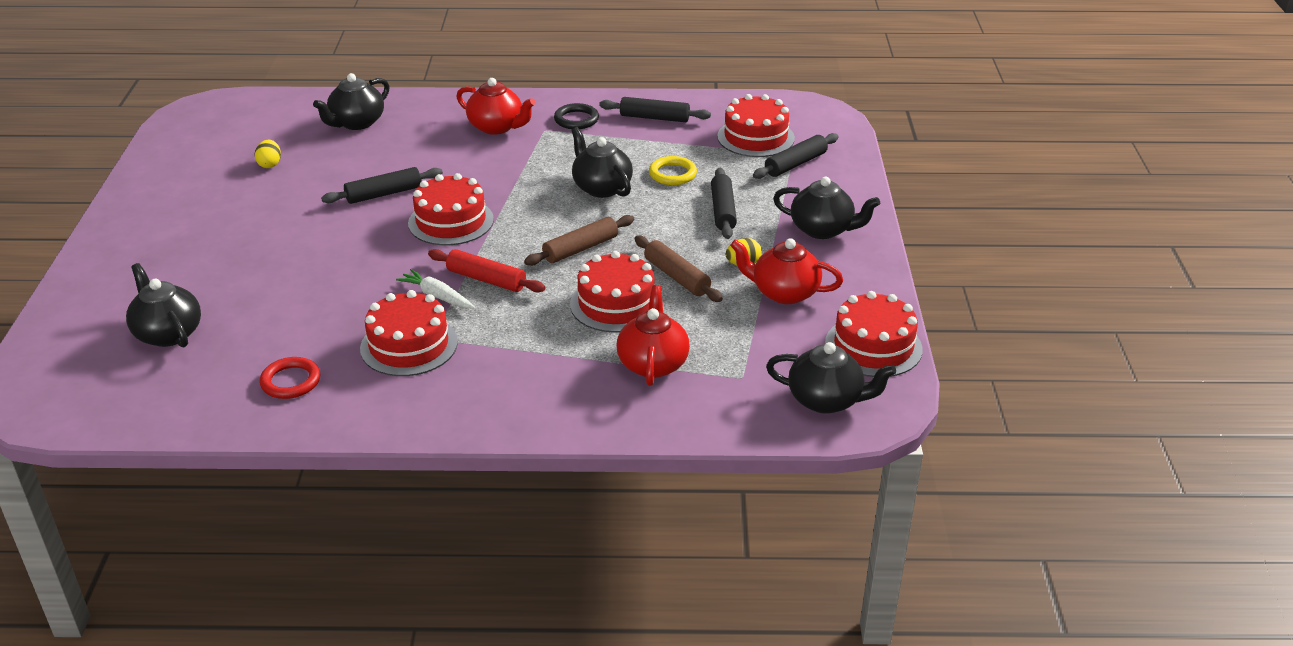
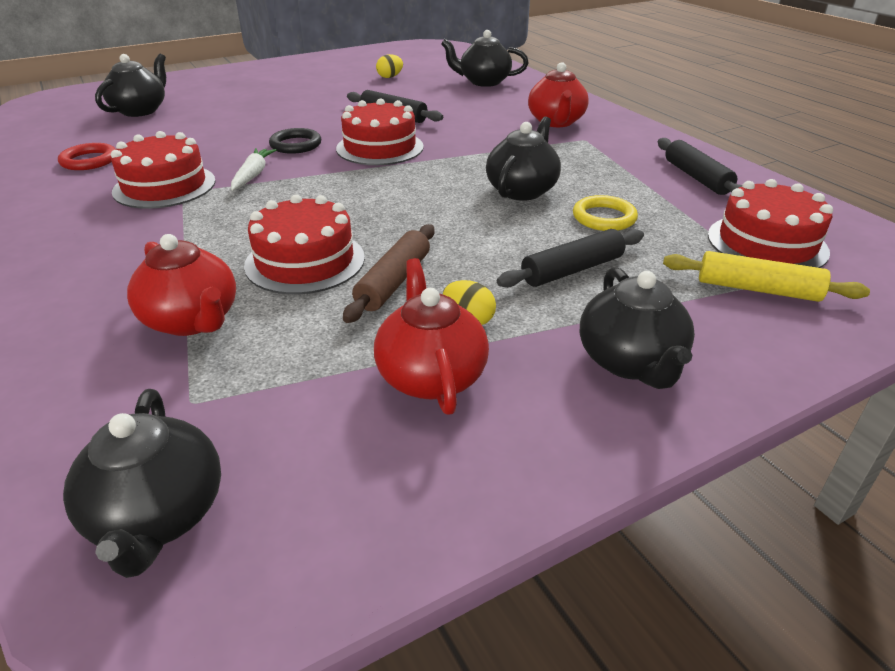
camera: 60 degrees right, 0 degrees up
red rolling pin [428,249,545,292] -> none
brown rolling pin [524,215,634,266] -> none
black ring [554,103,599,129] -> black ring moved to [269,128,321,154]
red teapot [616,285,690,386] -> red teapot turned 75 degrees clockwise [127,234,236,336]
black rolling pin [753,133,839,179] -> yellow rolling pin [663,251,870,302]
red cake [825,291,923,377] -> none

